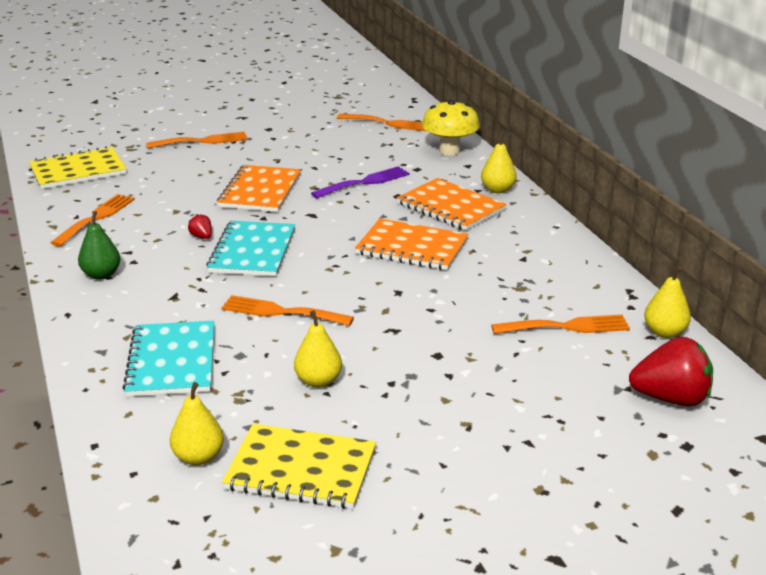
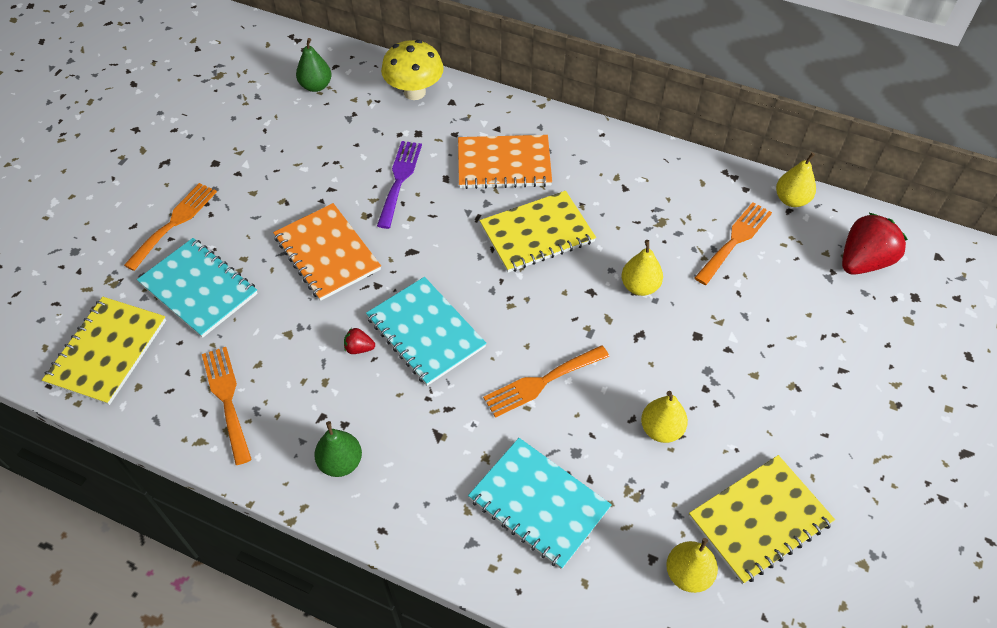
camera: 45 degrees left, 25 degrees up
orange fork [337,114,426,131] -> green pear [296,38,331,92]
orange notebook [355,218,469,270] -> yellow notebook [480,191,596,273]
yellow pear [481,133,517,193] -> yellow pear moved to [622,240,663,296]
none -> turquoise notebook [137,238,258,338]

